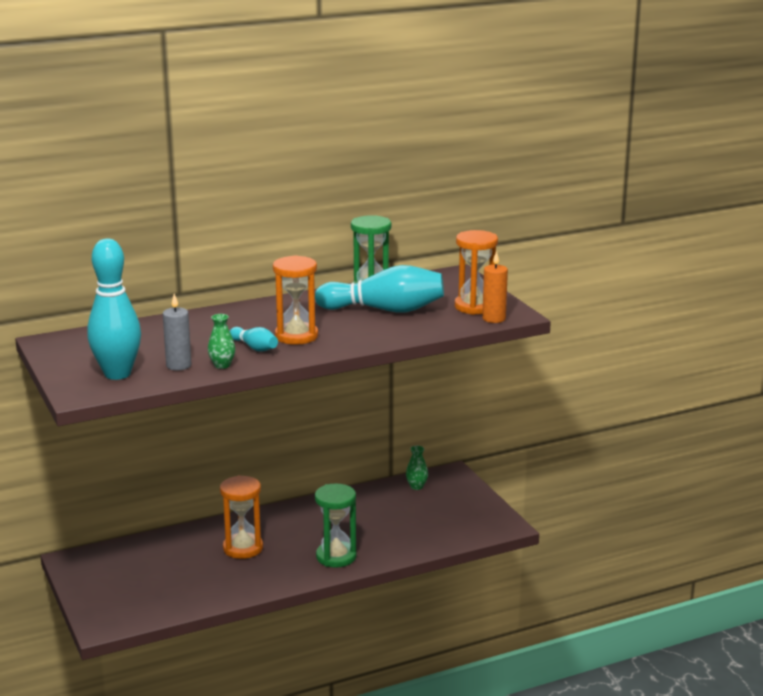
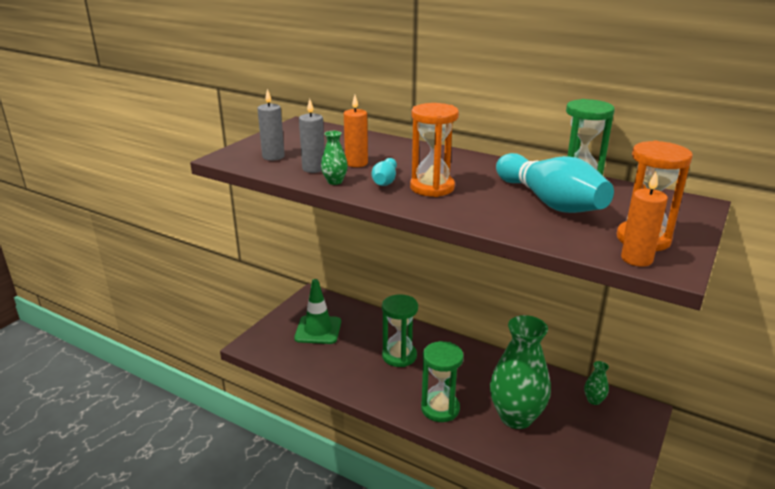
camera: 55 degrees right, 5 degrees up
turquoise bowling pin [87,238,141,380] -> grey candle [257,89,285,161]
orange hourglass [220,475,263,559] -> green hourglass [382,294,418,367]
none -> green traffic cone [294,279,341,344]
none -> orange candle [344,95,368,167]
none -> green vase [490,315,551,429]

